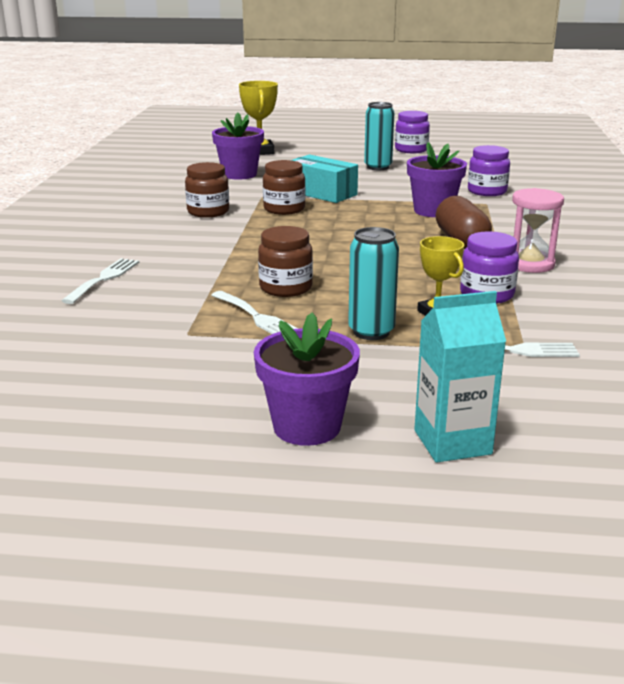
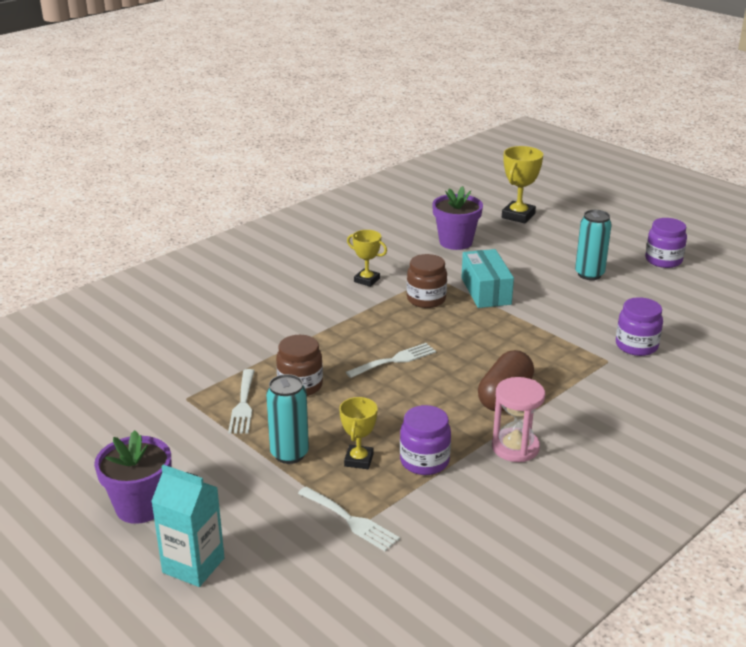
camera: 40 degrees right, 5 degrees up
white fork [62,258,139,304] -> white fork moved to [346,343,436,378]
brown jar [185,162,229,217] -> yellow trophy [347,230,387,287]
purple flower pot [407,142,467,217] -> none

